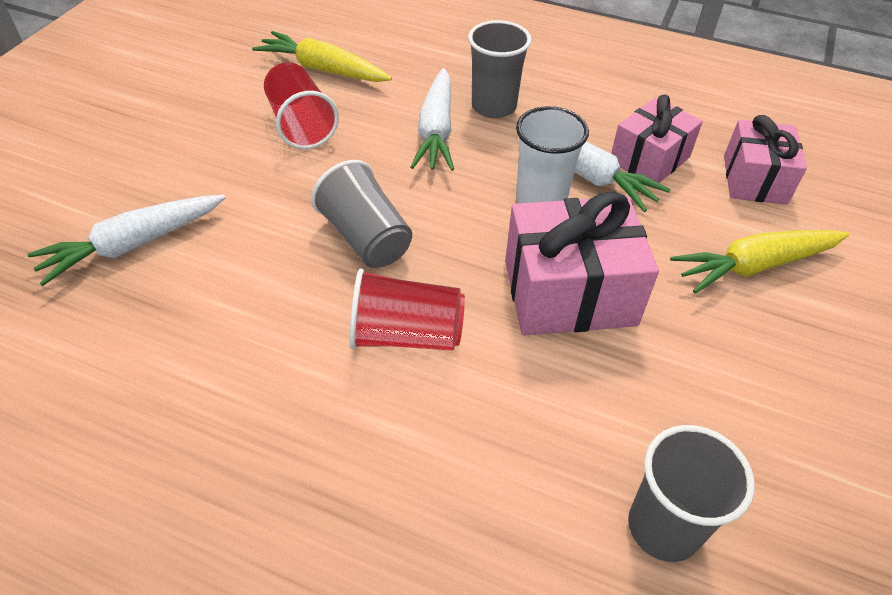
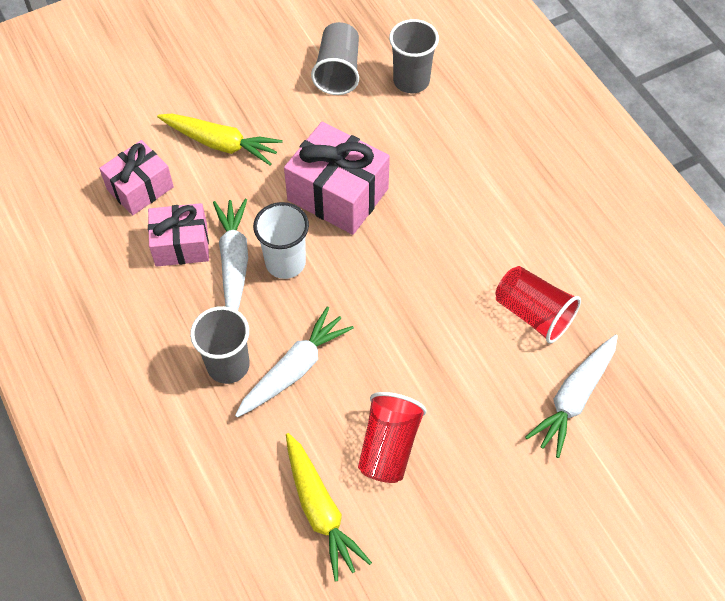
camera: 140 degrees left, 10 degrees up
white carrot [27,195,226,286] -> white carrot turned 120 degrees clockwise [525,334,618,458]
grey cup [311,160,412,268] -> grey cup moved to [311,22,359,95]
red cup [349,268,465,351] -> red cup moved to [495,266,581,343]

